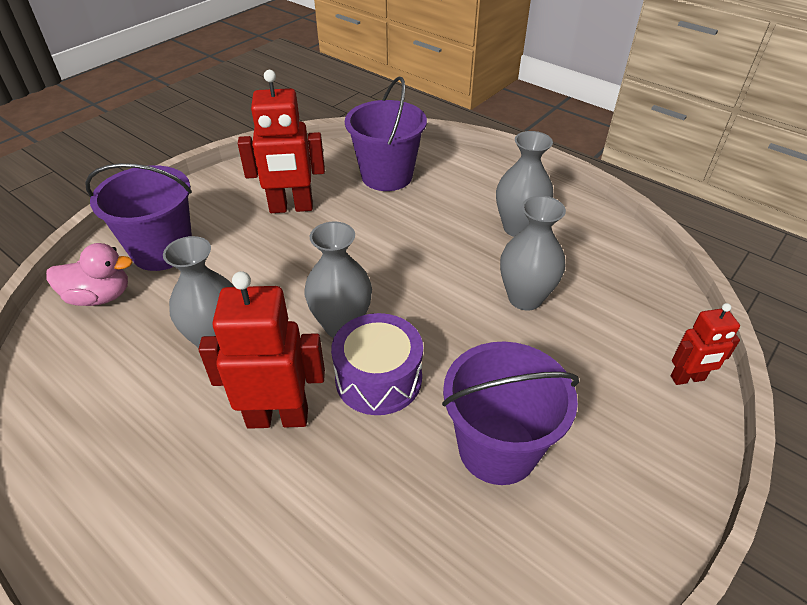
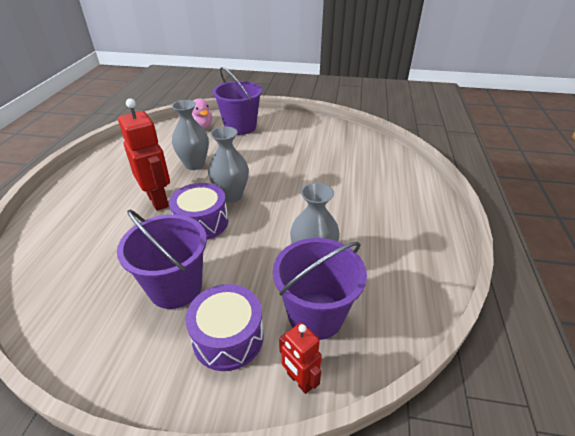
camera: 60 degrees right, 5 degrees down
red robot [238,70,325,213] -> none
purple bucket [345,76,427,191] -> purple bucket moved to [273,238,367,340]
grey vase [496,131,554,237] -> none
none -> purple drum [186,284,263,371]

